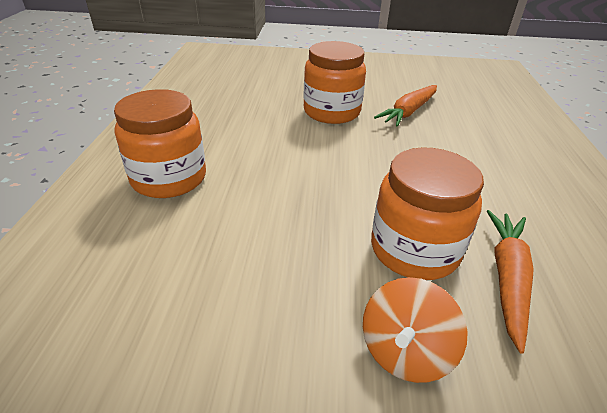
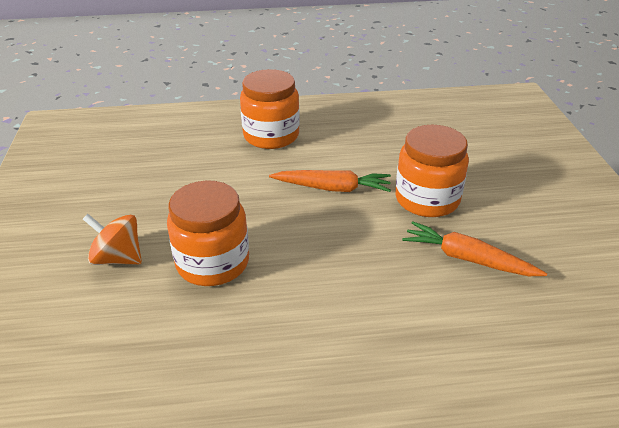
camera: 80 degrees right, 0 degrees up
orange carrot [487,210,534,354] -> orange carrot moved to [269,170,391,192]

